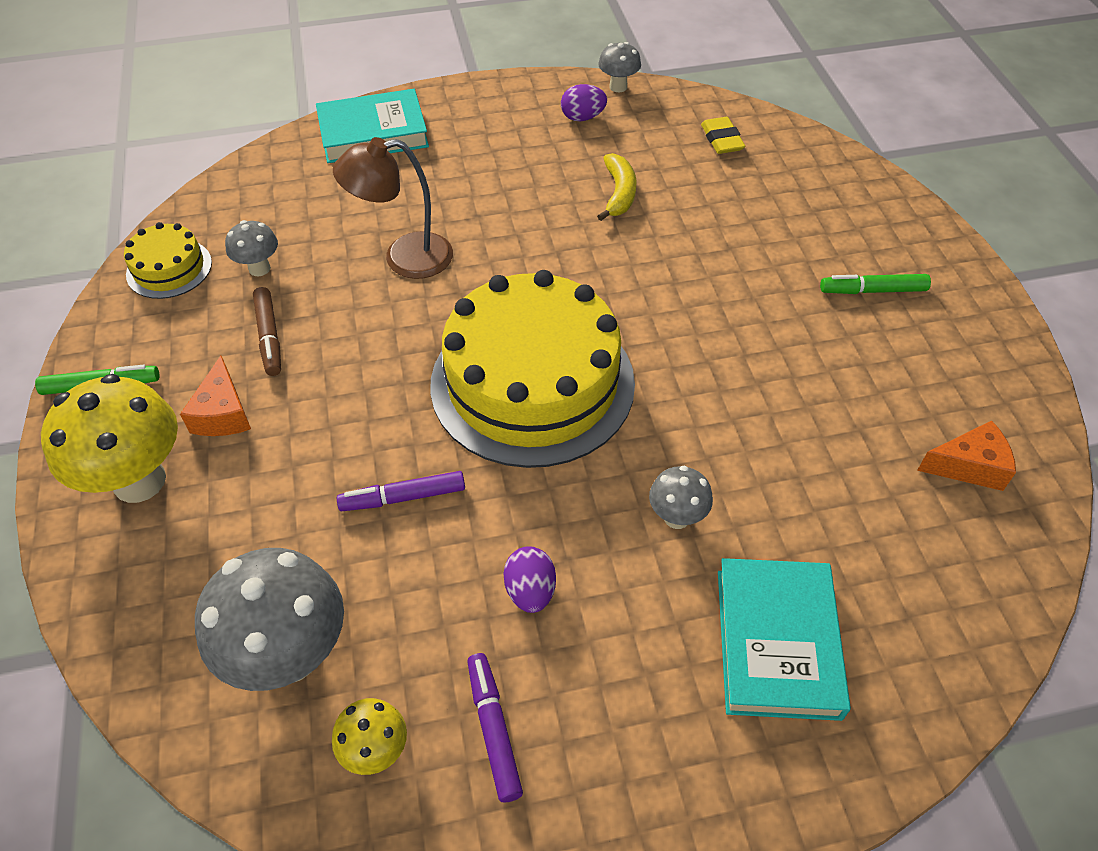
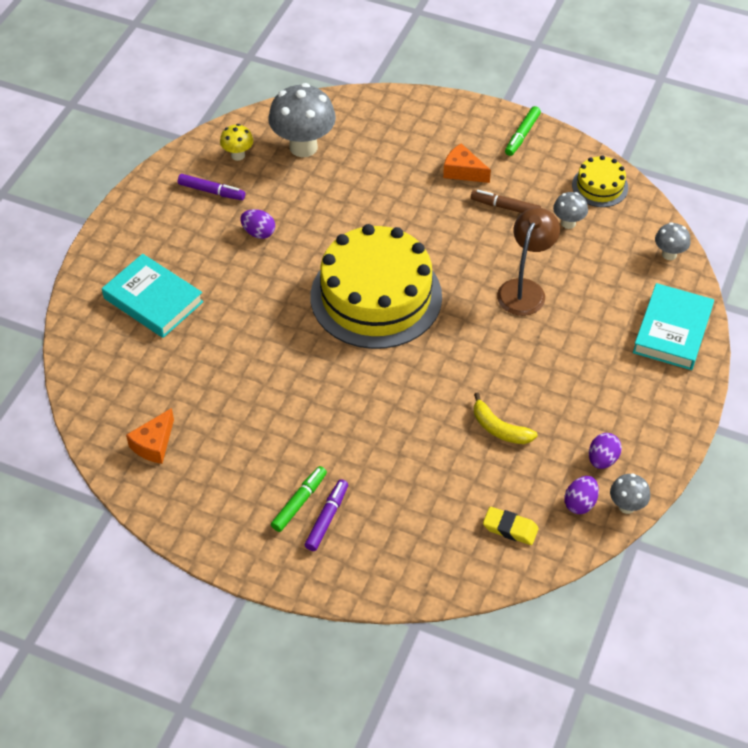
camera: 125 degrees right, 0 degrees up
yellow mushroom [41,374,178,503] -> none
purple marker [337,471,465,511] -> purple marker moved to [305,479,348,551]
grey mushroom [649,466,713,529] -> grey mushroom moved to [655,222,691,260]
none -> purple egg [564,476,599,514]

